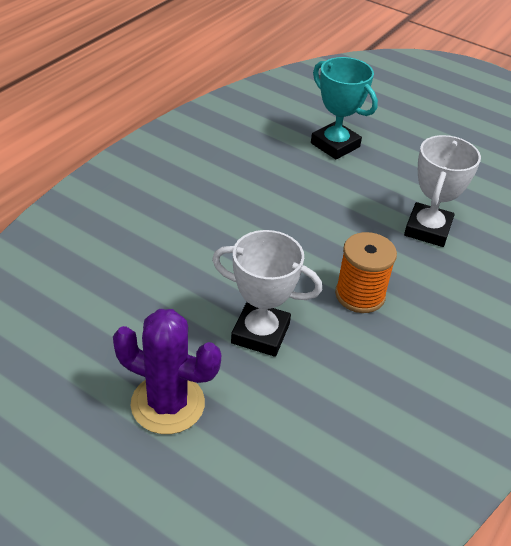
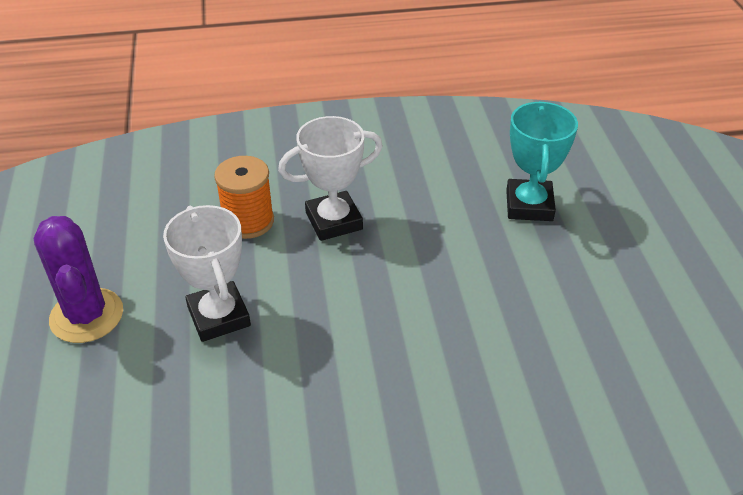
camera: 50 degrees right, 0 degrees up
orange spool [335,232,397,313] -> orange spool moved to [214,156,274,239]
white trophy [404,135,481,247] -> white trophy moved to [278,116,383,241]

